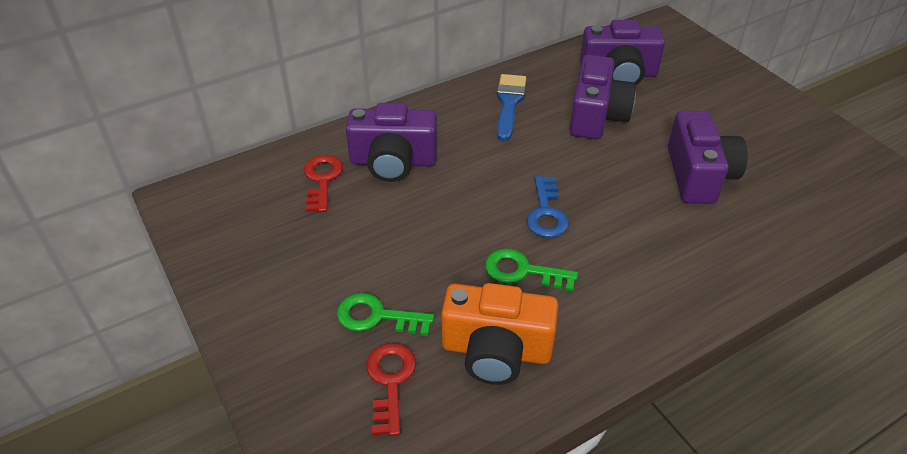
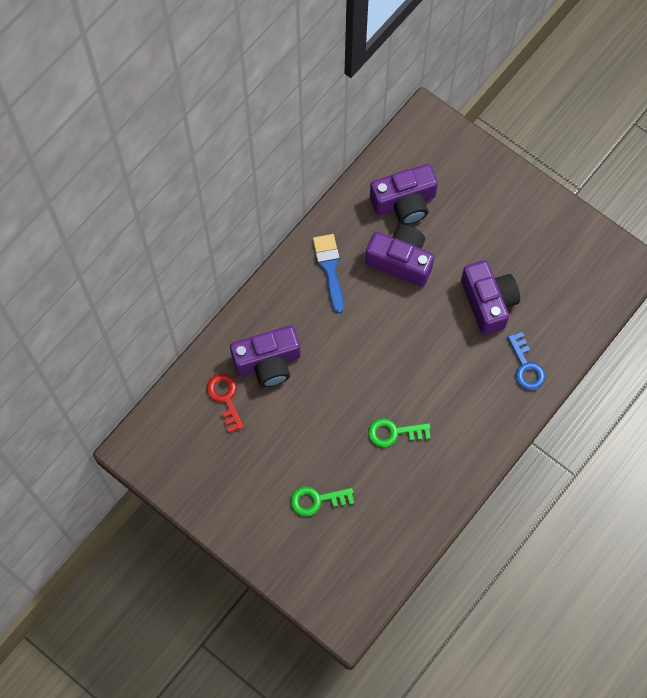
camera: 20 degrees left, 25 degrees up
red key [366,343,416,436] -> none
orange camera [441,283,558,385] -> none
blue key [526,176,569,238] -> blue key moved to [508,332,546,390]
purple camera [569,55,636,139] -> purple camera turned 60 degrees counterclockwise [365,225,434,287]

